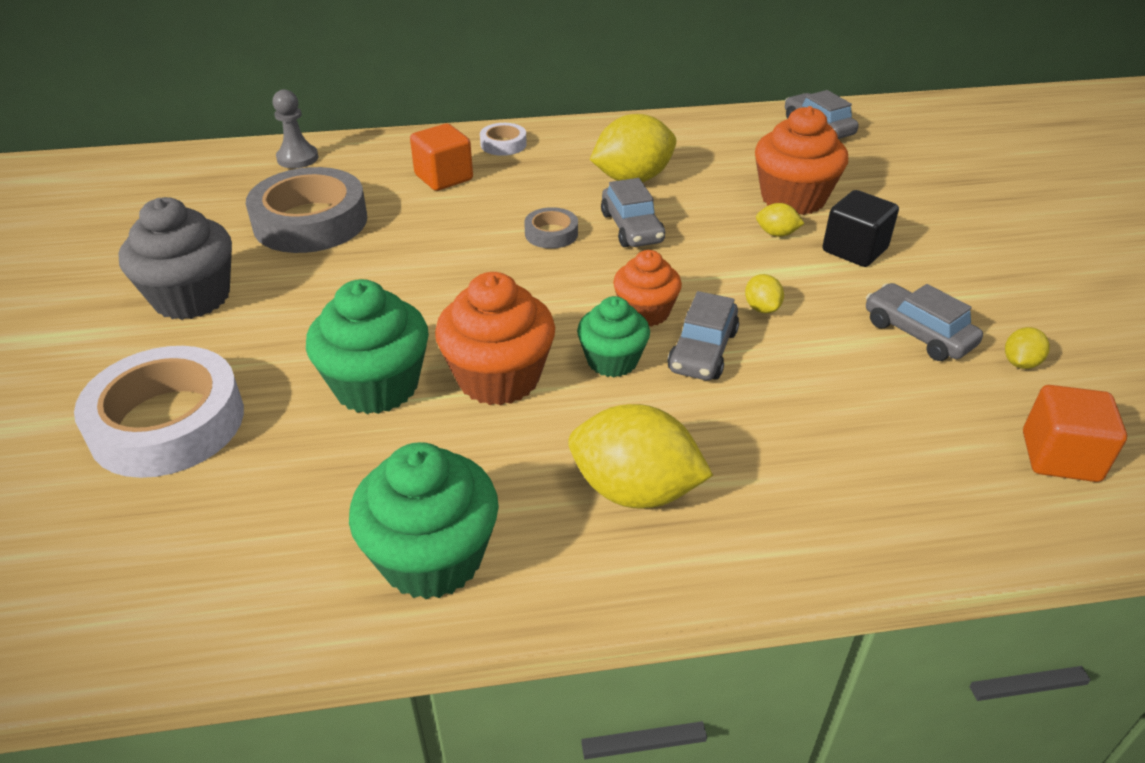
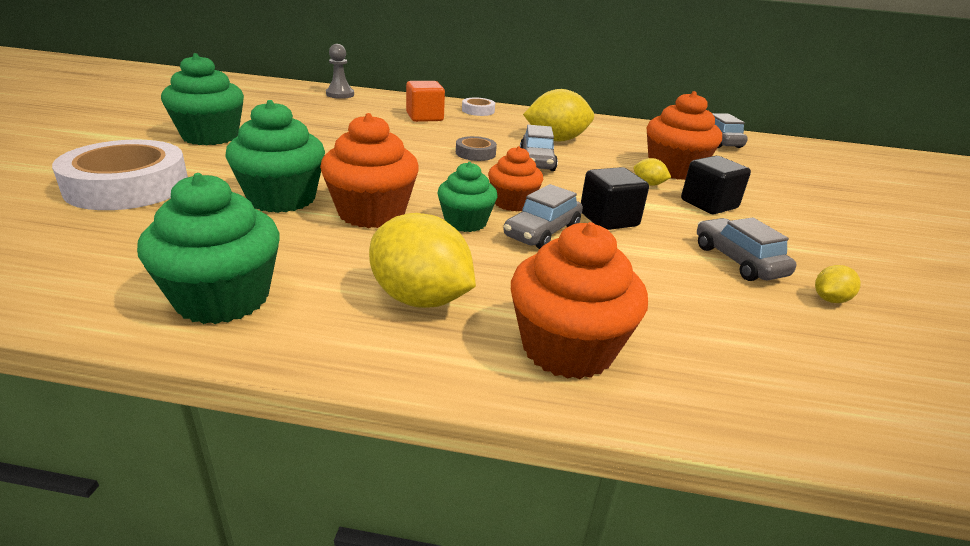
camera: 15 degrees right, 10 degrees down
grey cupcake [118,197,232,320] -> green cupcake [161,53,244,145]
grey tape [246,167,367,253] -> none
yellow lemon [745,274,784,313] -> black cube [581,167,649,230]
orange cube [1023,385,1127,482] -> none
none -> orange cupcake [511,222,648,379]

